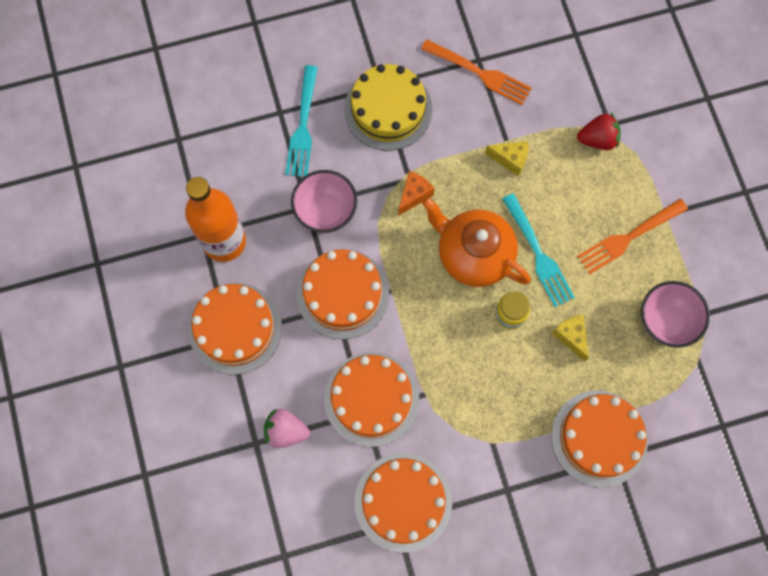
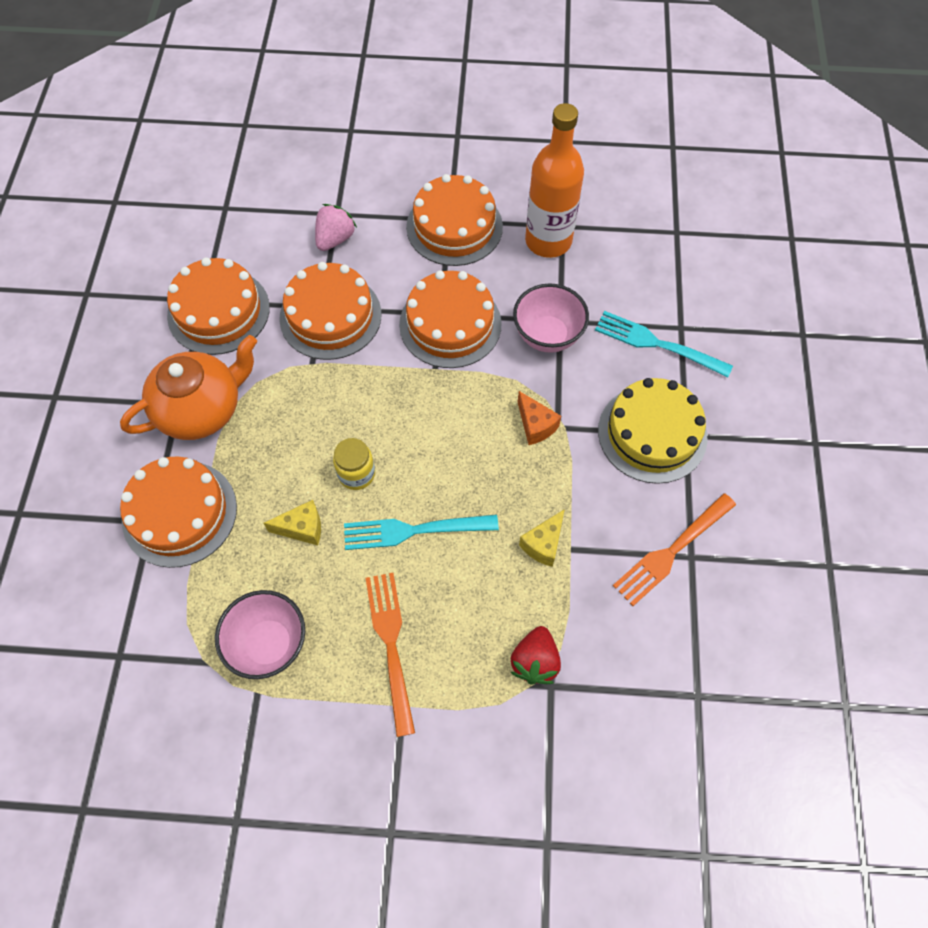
camera: 110 degrees right, 10 degrees down
orange teapot [422,197,531,287] -> orange teapot moved to [120,335,257,440]

